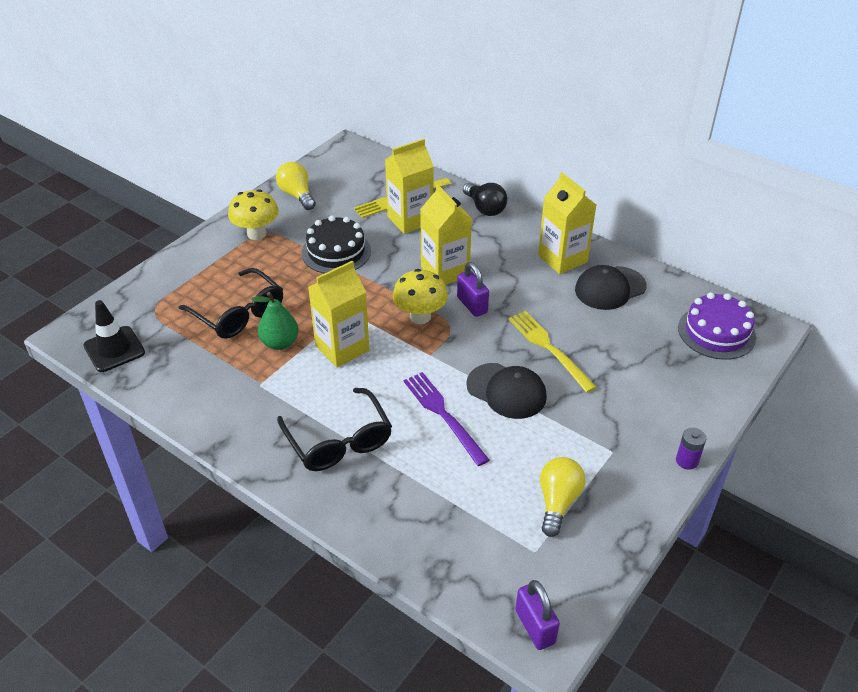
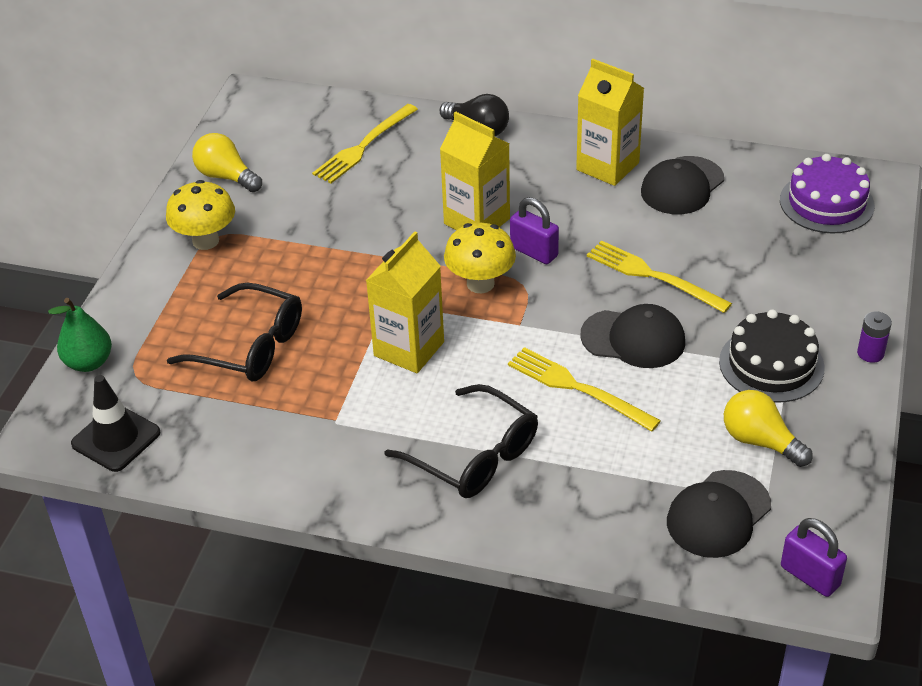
camera: 20 degrees left, 0 degrees up
green pear [251,292,299,350] -> green pear moved to [48,298,112,372]
black cake [301,216,371,274] -> black cake moved to [719,309,825,403]
yellow carton [385,139,434,234] -> none
purple fork [404,372,489,466] -> yellow fork [508,347,661,432]
yellow light bulb [540,457,586,537] -> yellow light bulb turned 45 degrees counterclockwise [724,390,813,467]
none -> black cap [667,470,771,558]

